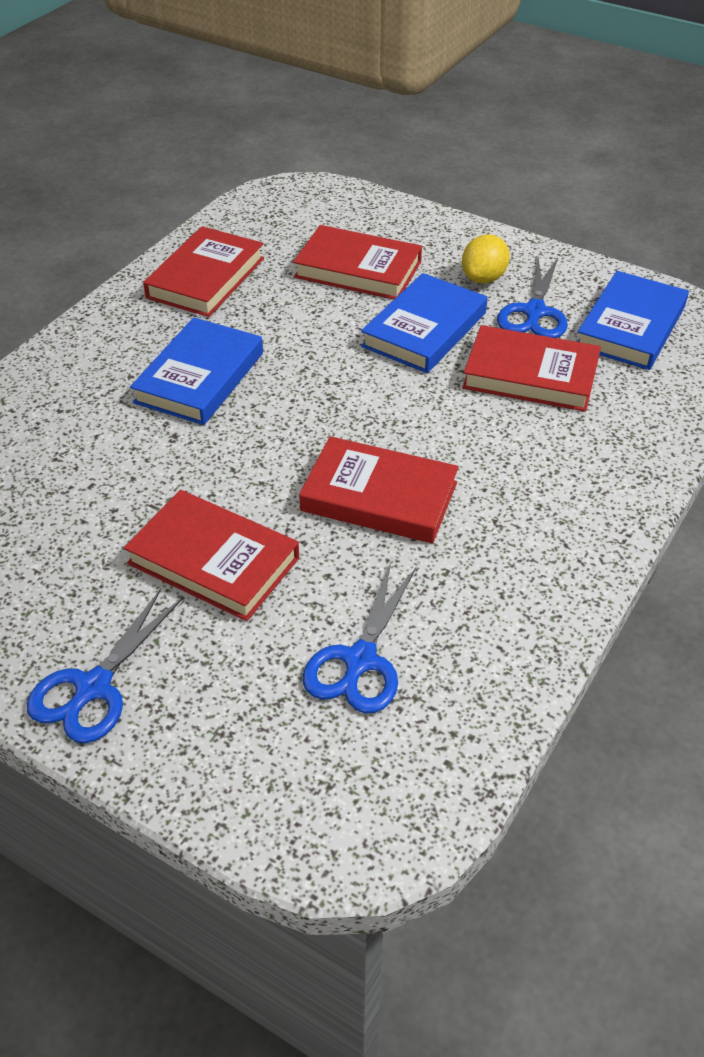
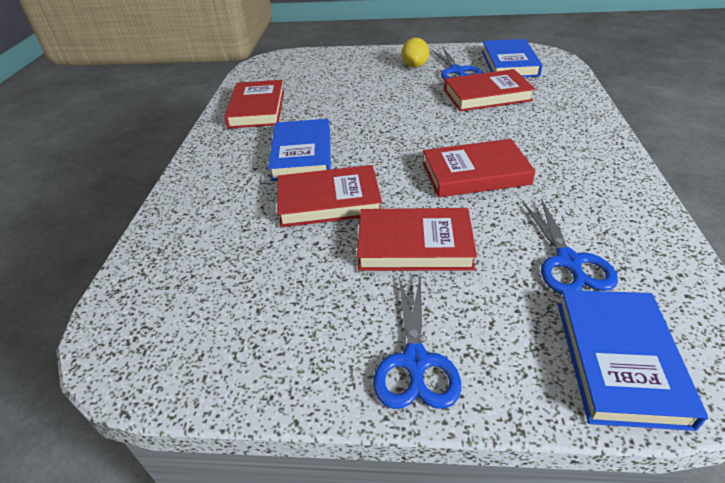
camera: 25 degrees left, 5 degrees down
red book [293,225,422,299] -> red book moved to [277,165,382,227]
blue book [361,273,487,373] -> blue book moved to [558,290,708,431]

